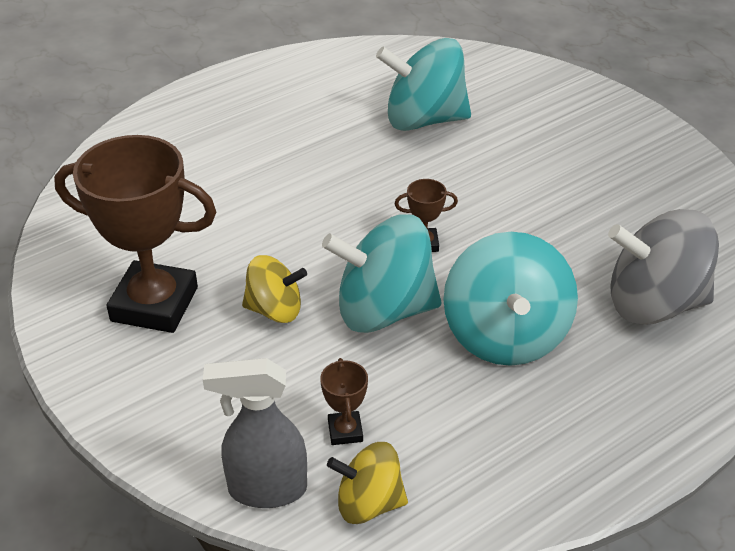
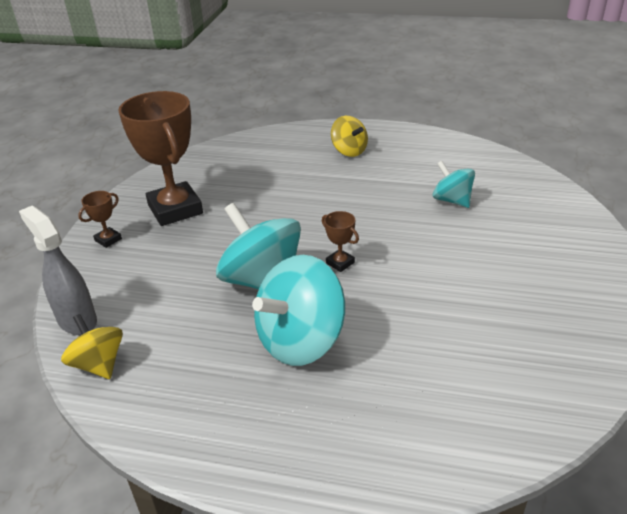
camera: 50 degrees right, 5 degrees down
yellow spinning top [242,255,307,323] -> yellow spinning top moved to [331,116,368,157]
brown trophy [320,358,368,445] -> brown trophy moved to [78,191,122,248]
turquoise spinning top [376,38,471,131] -> turquoise spinning top [432,161,475,208], size x0.57
grey spinning top [608,209,719,325] -> none

